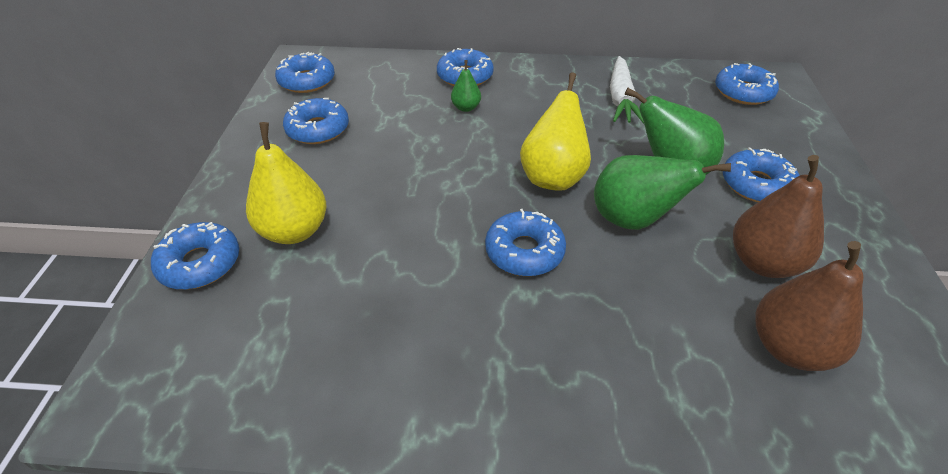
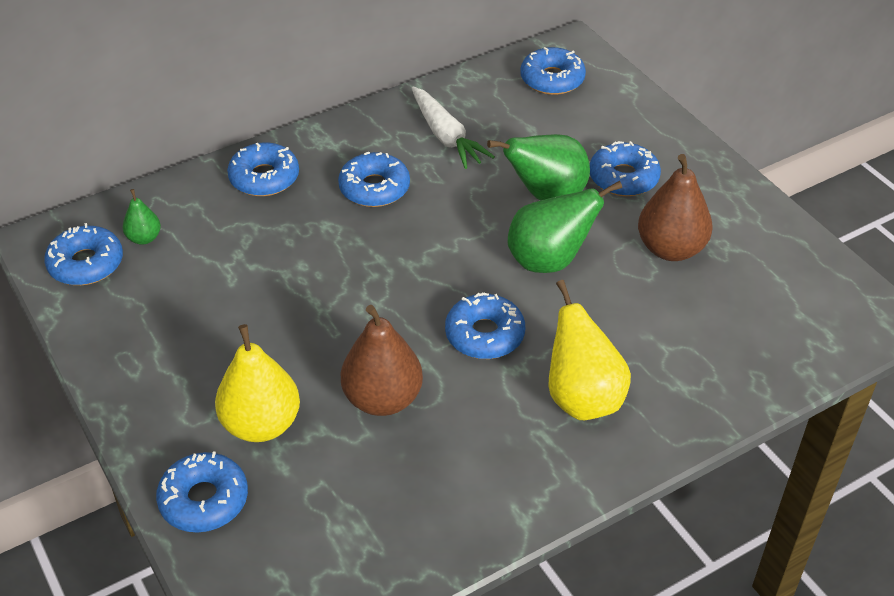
camera: 35 degrees left, 0 degrees up
blue donut [283,98,349,144] -> blue donut moved to [338,151,410,207]
green pear [451,60,481,112] -> green pear moved to [123,189,161,245]
yellow pear [520,72,591,191] -> yellow pear moved to [549,280,631,420]
brown pear [756,241,864,371] -> brown pear moved to [341,305,423,416]

